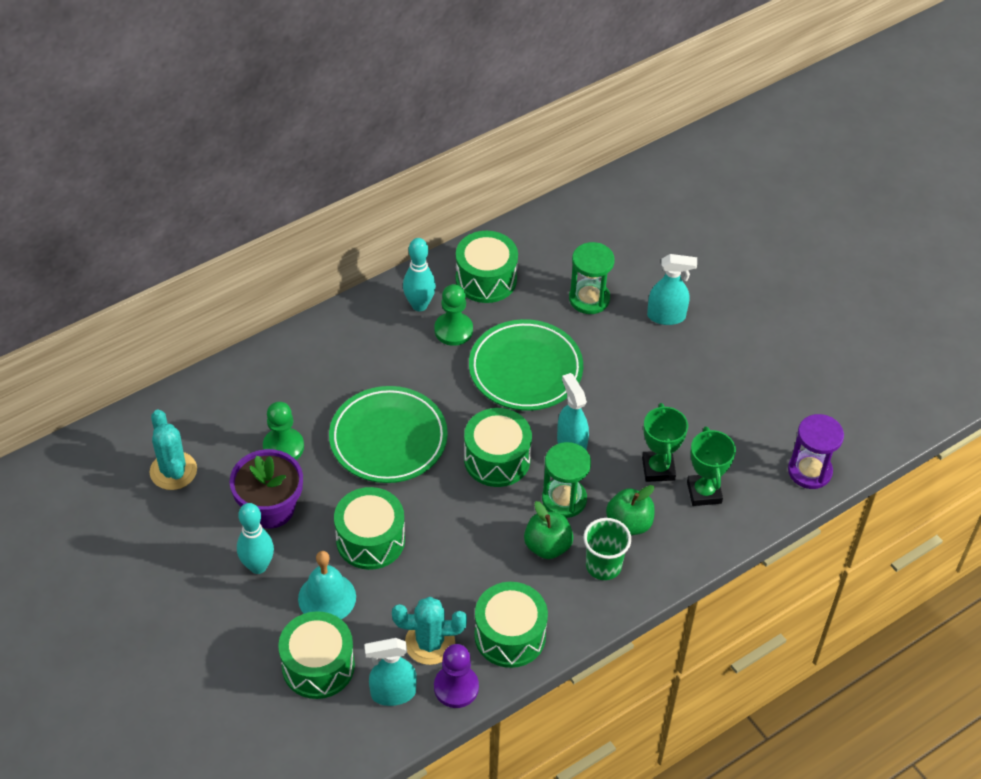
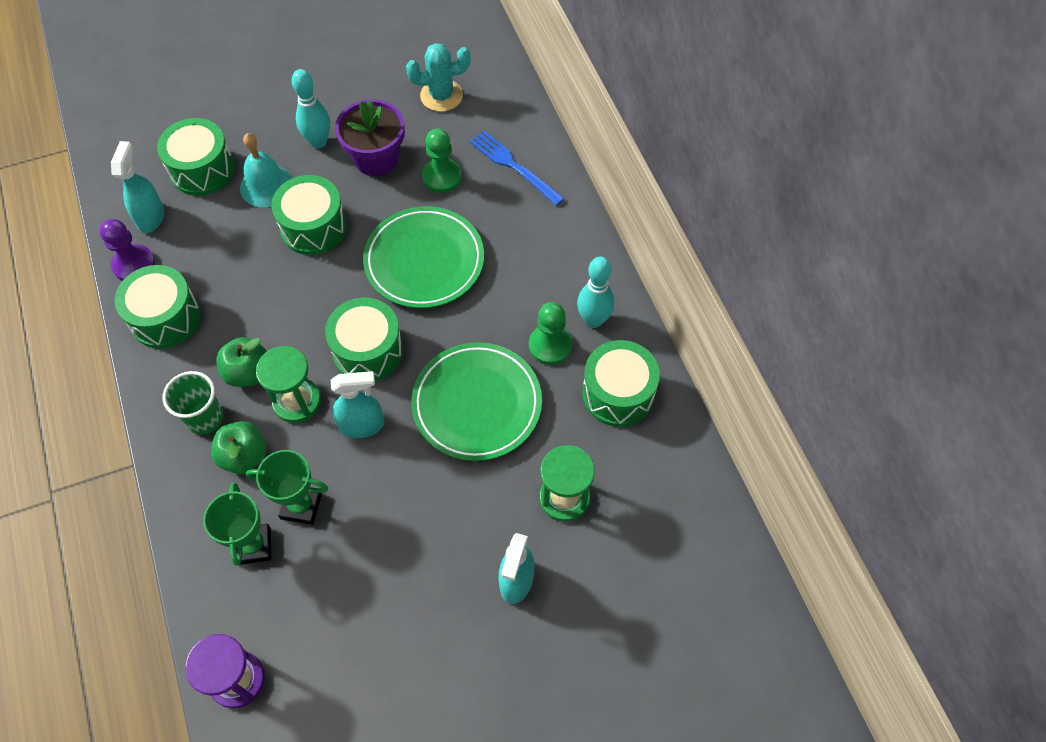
camera: 105 degrees right, 10 degrees up
turquoise cactus [392,597,467,665] -> none
green trophy [687,427,736,506] -> green trophy turned 75 degrees clockwise [203,482,271,566]
none -> blue fork [470,131,565,206]

